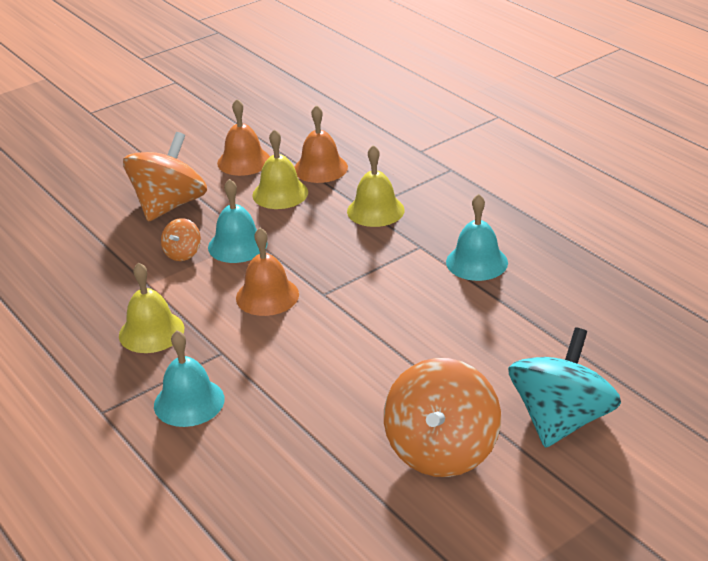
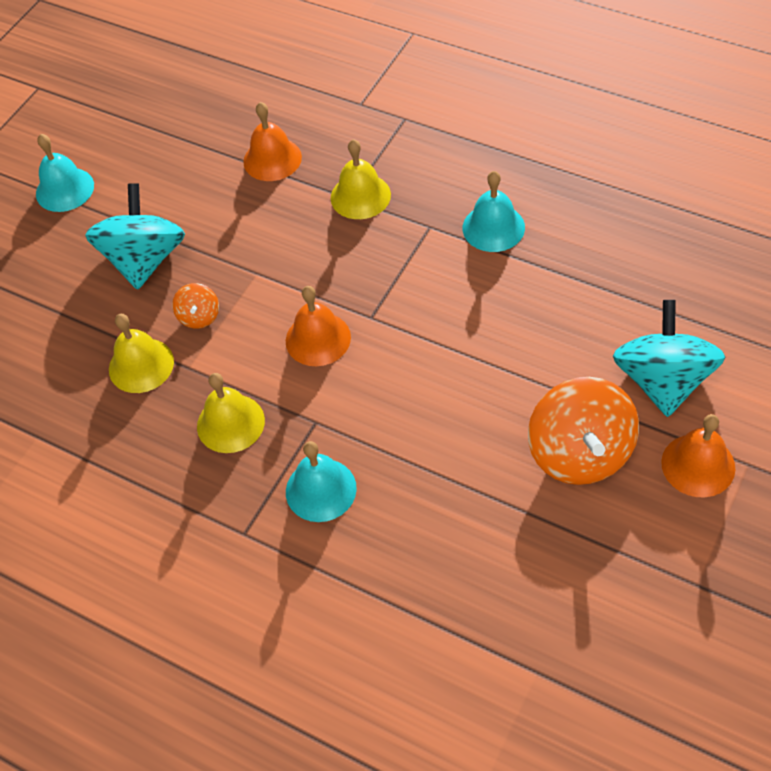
camera: 20 degrees left, 20 degrees up
orange spinning top [123,132,207,222] -> turquoise spinning top [85,183,185,290]
turquoise bell [208,179,268,263] -> turquoise bell moved to [36,134,94,212]
orange bell [217,99,270,176] -> orange bell moved to [661,414,735,497]
yellow bell [252,129,308,209] -> yellow bell moved to [109,314,174,393]

